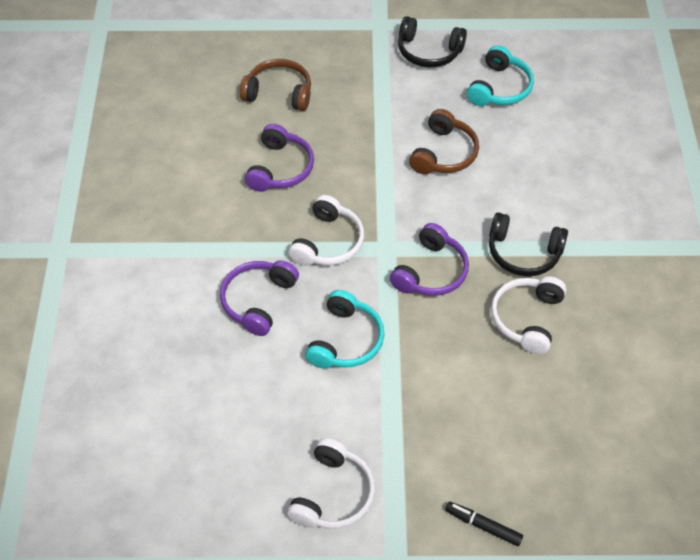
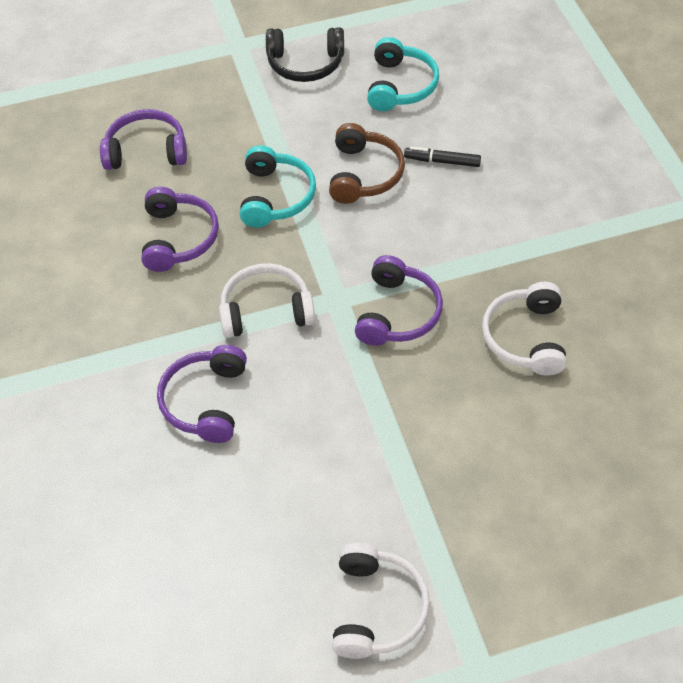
camera: 15 degrees left, 0 degrees up
brown headphones [240,59,311,111] -> purple headphones [100,109,187,170]
white headphones [288,195,364,266] -> white headphones turned 105 degrees counterclockwise [219,263,315,338]
turquoise headphones [305,290,384,369] -> turquoise headphones moved to [240,145,316,228]
black marker [445,501,523,546] -> black marker moved to [404,147,481,167]
black headphones [489,212,568,276] -> none

